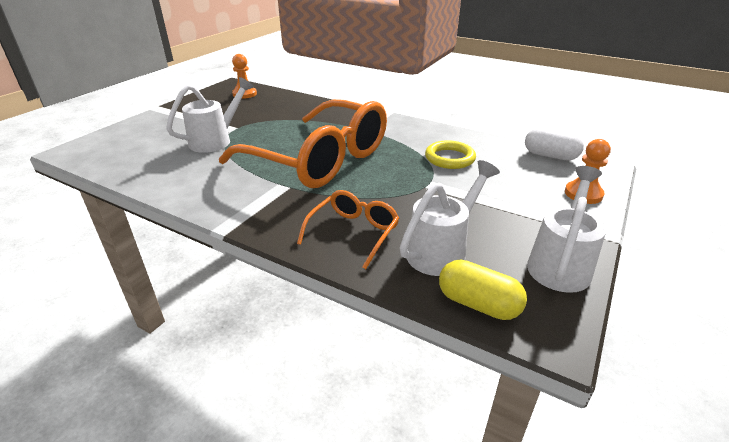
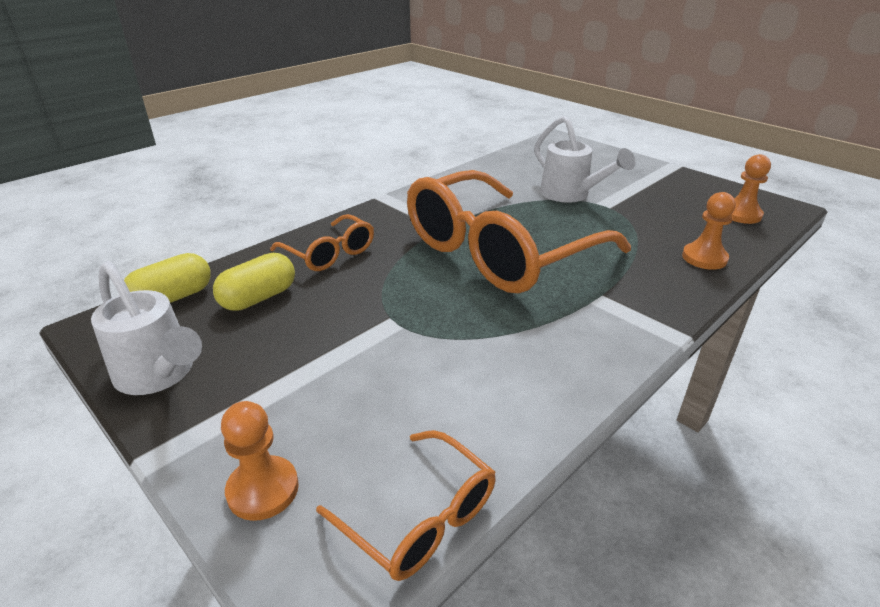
camera: 105 degrees right, 0 degrees up
white watering can [399,160,500,276] -> yellow capsule [213,253,295,311]
yellow ring [425,140,476,169] -> none
white capsule [525,127,584,160] -> orange glasses [316,430,496,581]
none -> orange pawn [682,192,736,270]

